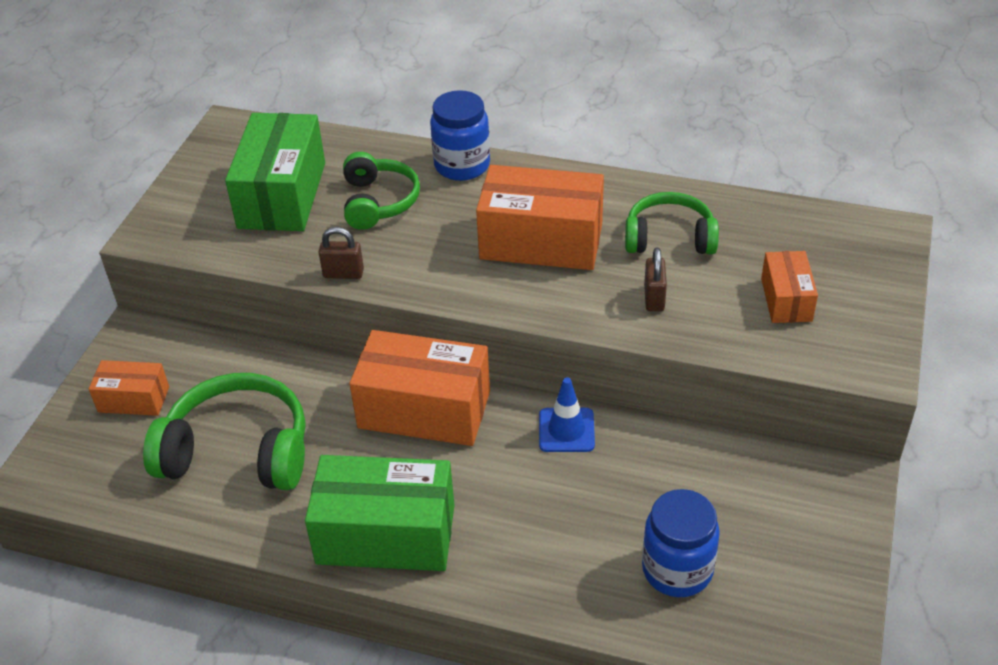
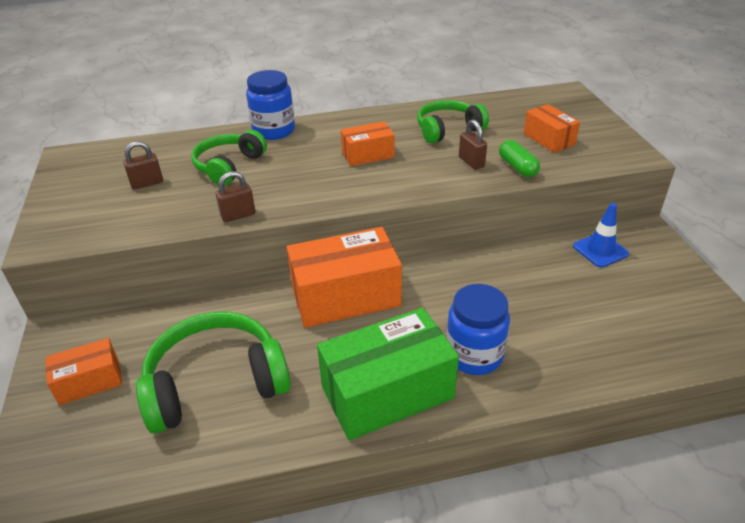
camera: 30 degrees left, 5 degrees down
green box [225,113,325,231] -> brown padlock [123,141,163,189]
green headphones [343,152,420,230] -> green headphones turned 120 degrees counterclockwise [192,130,267,186]
orange box [476,165,604,270] -> orange box [341,121,395,166], size x0.54
blue traffic cone [539,377,595,452] -> blue traffic cone moved to [573,203,629,268]
blue jar [642,489,720,597] -> blue jar moved to [446,284,510,375]
none -> green capsule [499,140,540,177]

